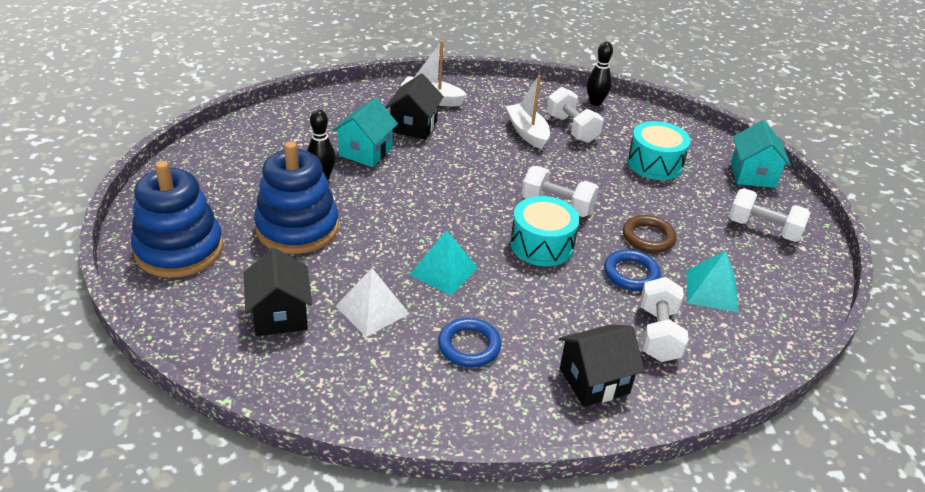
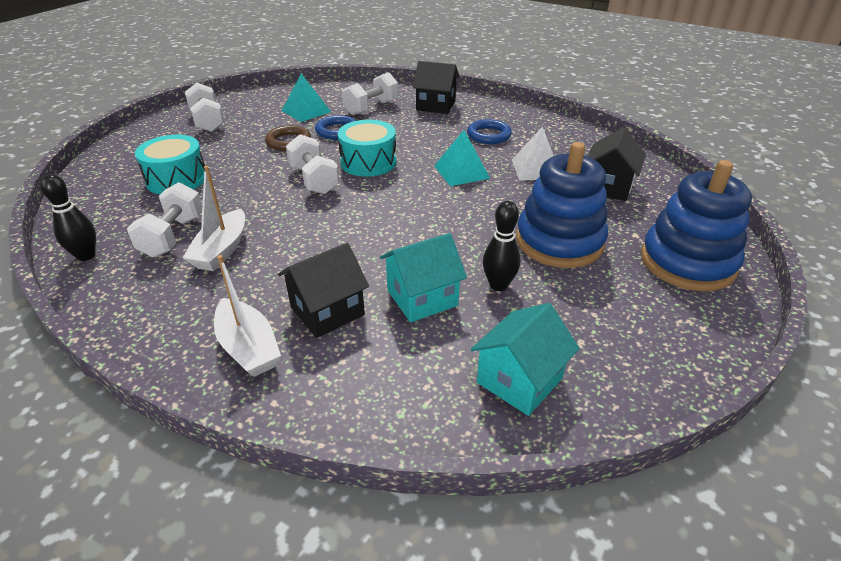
camera: 140 degrees left, 0 degrees up
turquoise house [731,120,791,188] -> turquoise house moved to [471,303,580,416]

